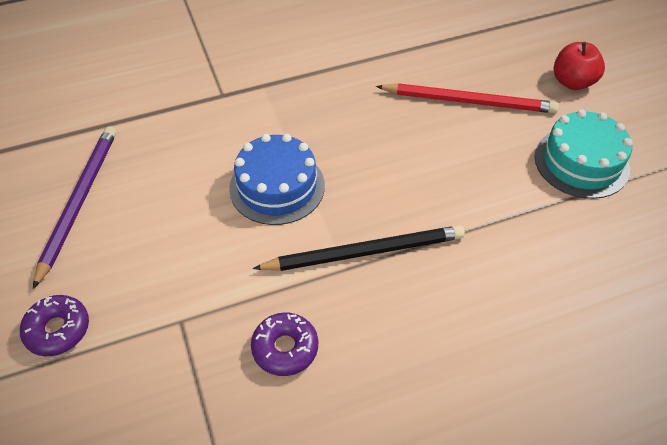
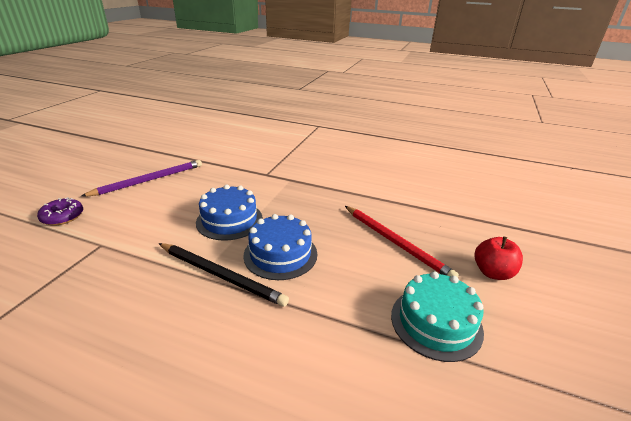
camera: 40 degrees right, 20 degrees down
purple donut [251,312,318,376] -> none
none -> blue cake [243,214,317,280]

